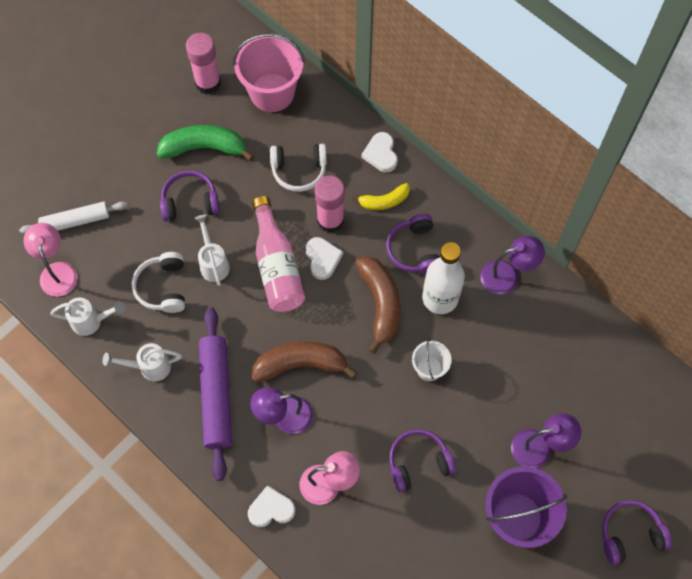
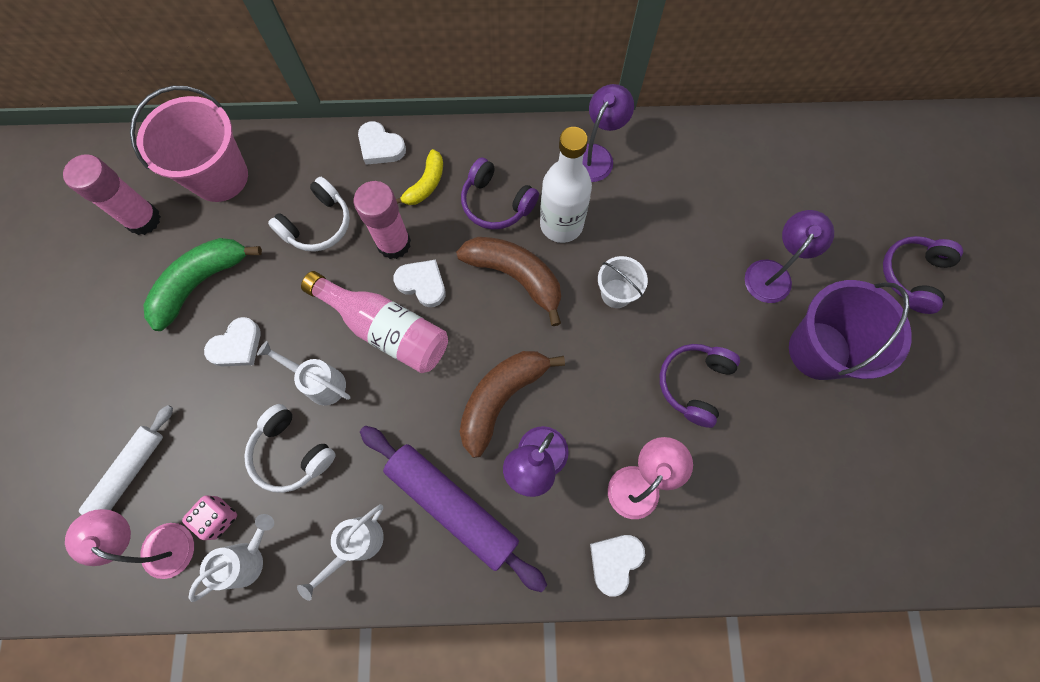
camera: 45 degrees left, 5 degrees up
purple headphones [160,171,220,221] -> white heart [204,317,261,366]
none -> pink dice [182,495,237,540]

